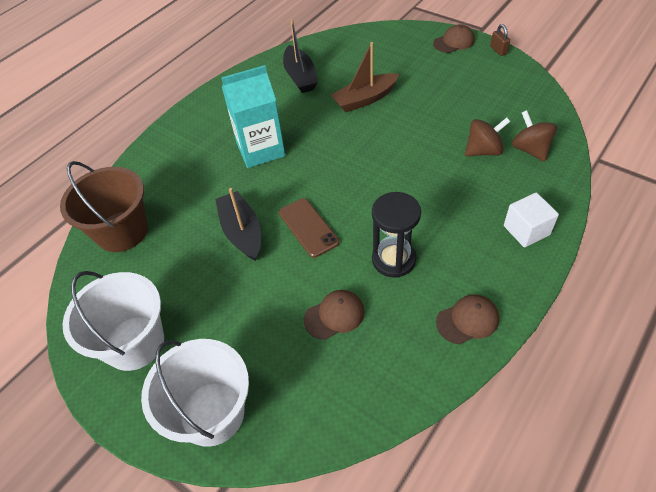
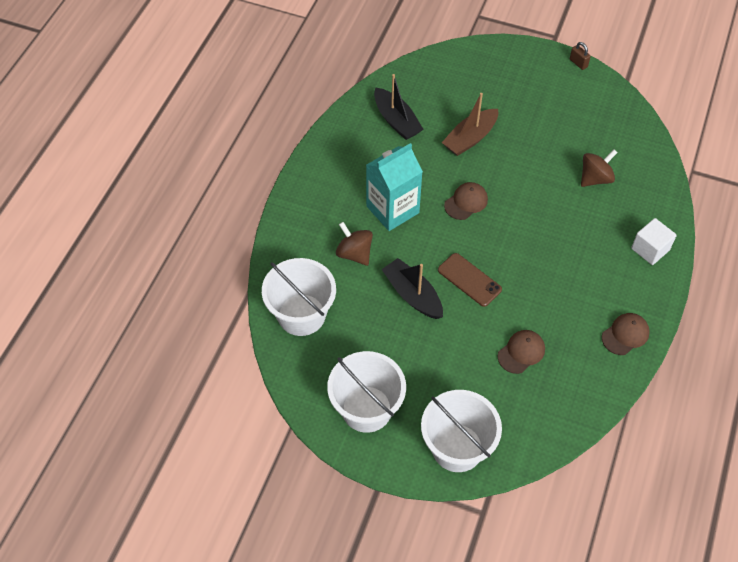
camera: 20 degrees left, 5 degrees up
brown bucket [60,161,148,252] -> white bucket [262,258,336,336]
black hourglass [372,192,421,278] -> none
brown cap [433,24,474,53] -> brown cap moved to [444,182,488,220]
brown spinning top [512,110,557,162] -> brown spinning top moved to [336,222,373,266]

